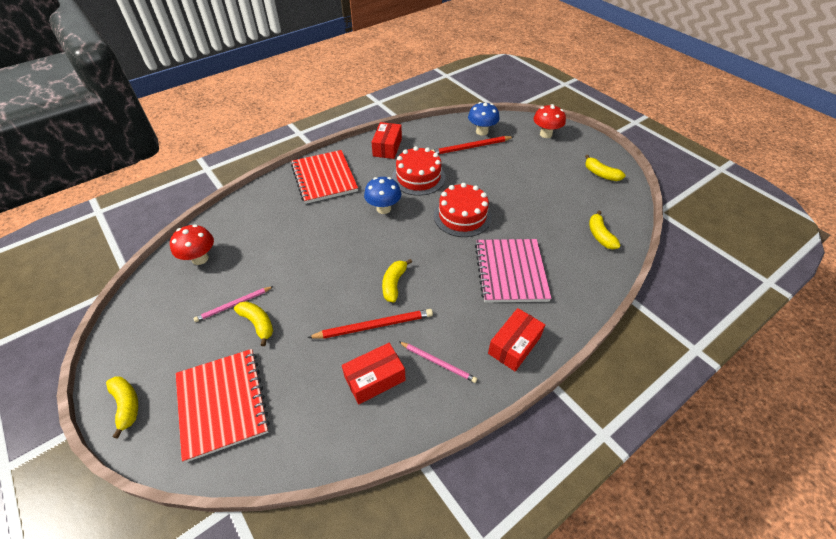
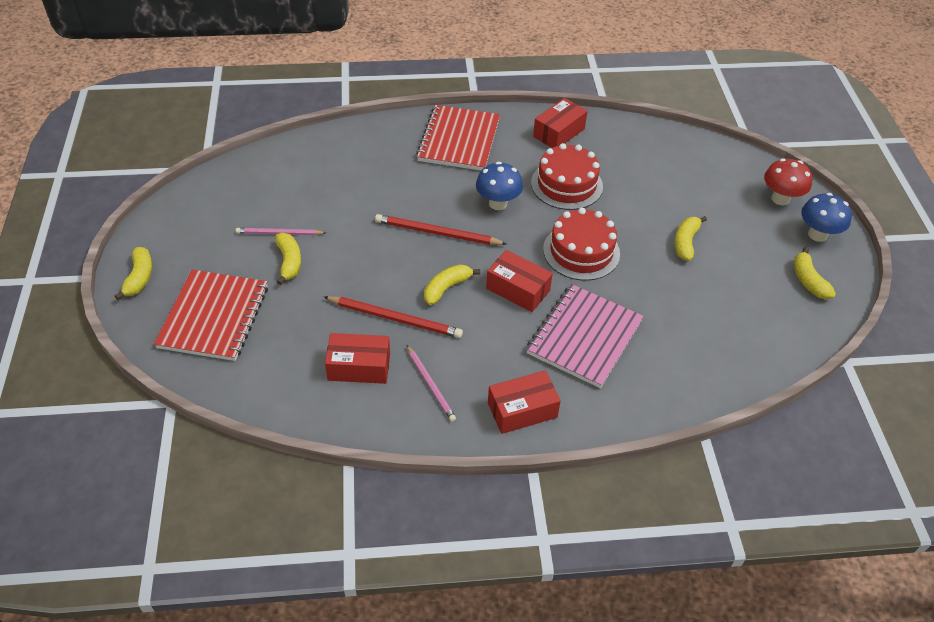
camera: 30 degrees right, 0 degrees up
red mushroom [170,224,214,265] -> none
red pencil [432,136,513,155] -> red pencil moved to [375,214,507,245]
blue mushroom [468,102,500,136] -> blue mushroom moved to [801,193,852,242]
yellow banana [589,211,621,249] -> yellow banana moved to [674,216,707,261]
none -> red box [486,250,553,312]

